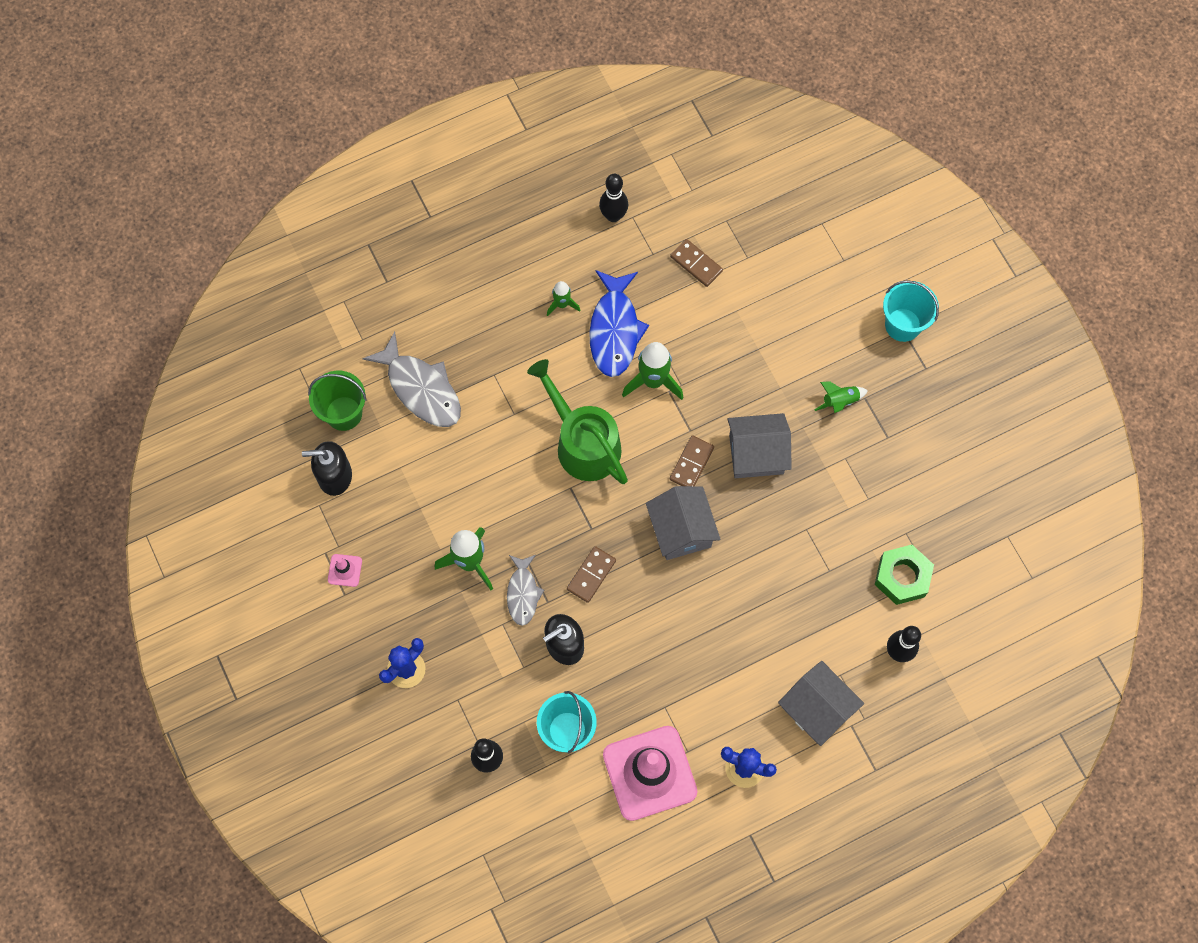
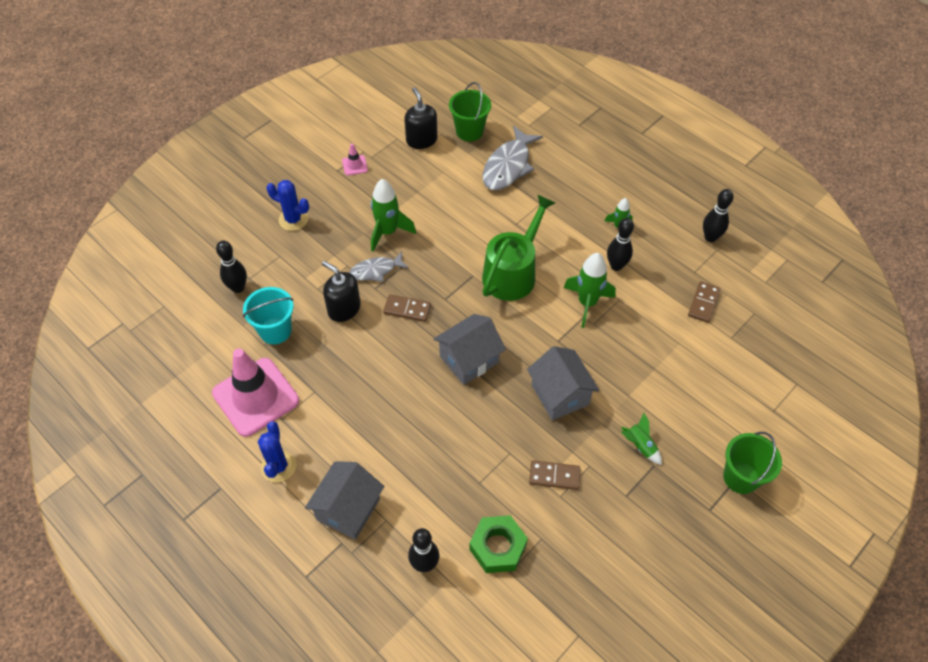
camera: 70 degrees right, 15 degrees down
blue fish [589,270,649,377] -> black bowling pin [607,218,634,271]
brown domino [670,435,714,486] -> brown domino moved to [529,460,580,490]
turquoise bucket [883,280,939,342] -> green bucket [723,432,782,494]

